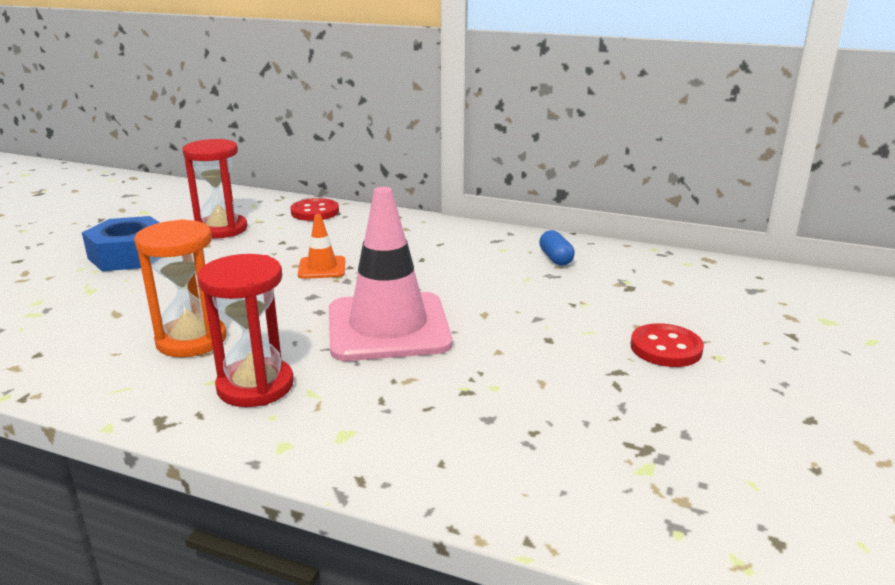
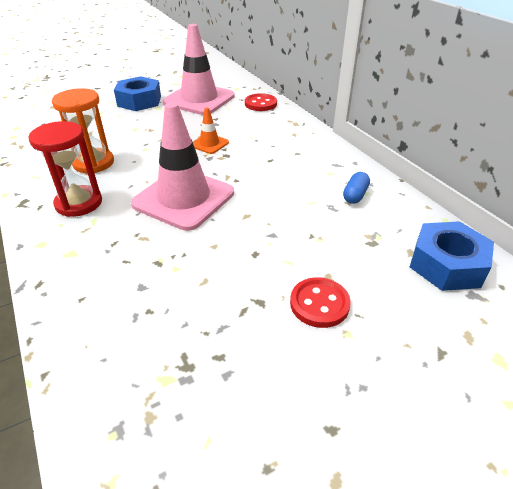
camera: 40 degrees right, 15 degrees up
red hourglass [182,139,247,239] -> pink traffic cone [163,24,235,115]
none -> blue nut [410,221,494,291]

